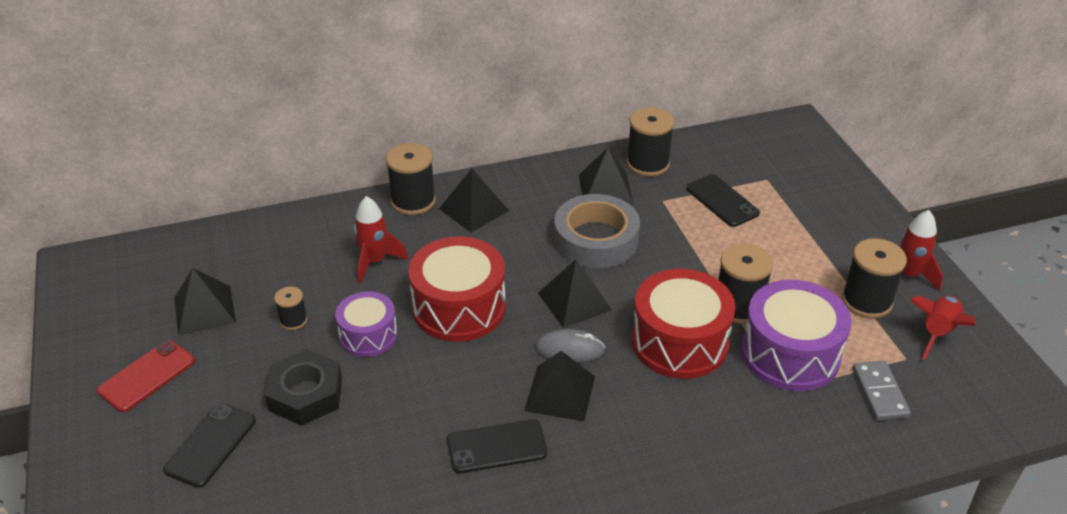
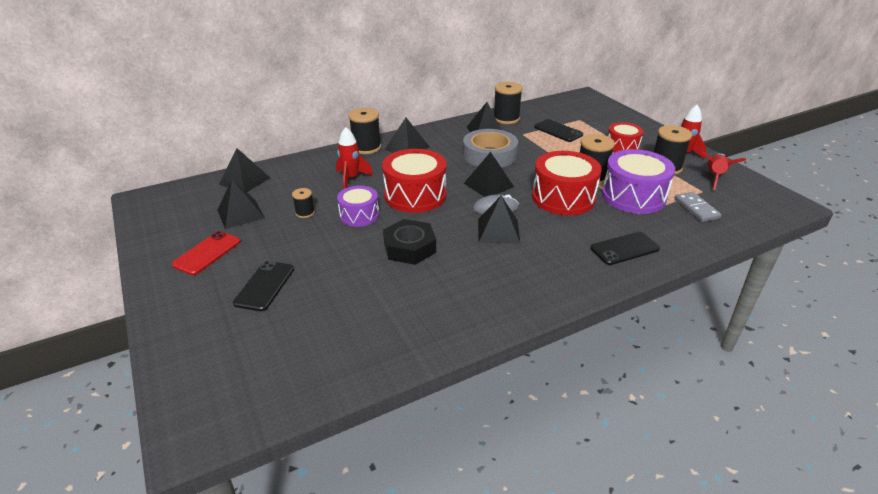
camera: 10 degrees left, 5 degrees down
black nut [265,349,342,426] -> black nut moved to [383,219,436,265]
black phone [447,419,547,473] -> black phone moved to [590,232,660,265]
none -> black pyramid [219,148,270,192]
none -> red drum [608,122,643,153]

